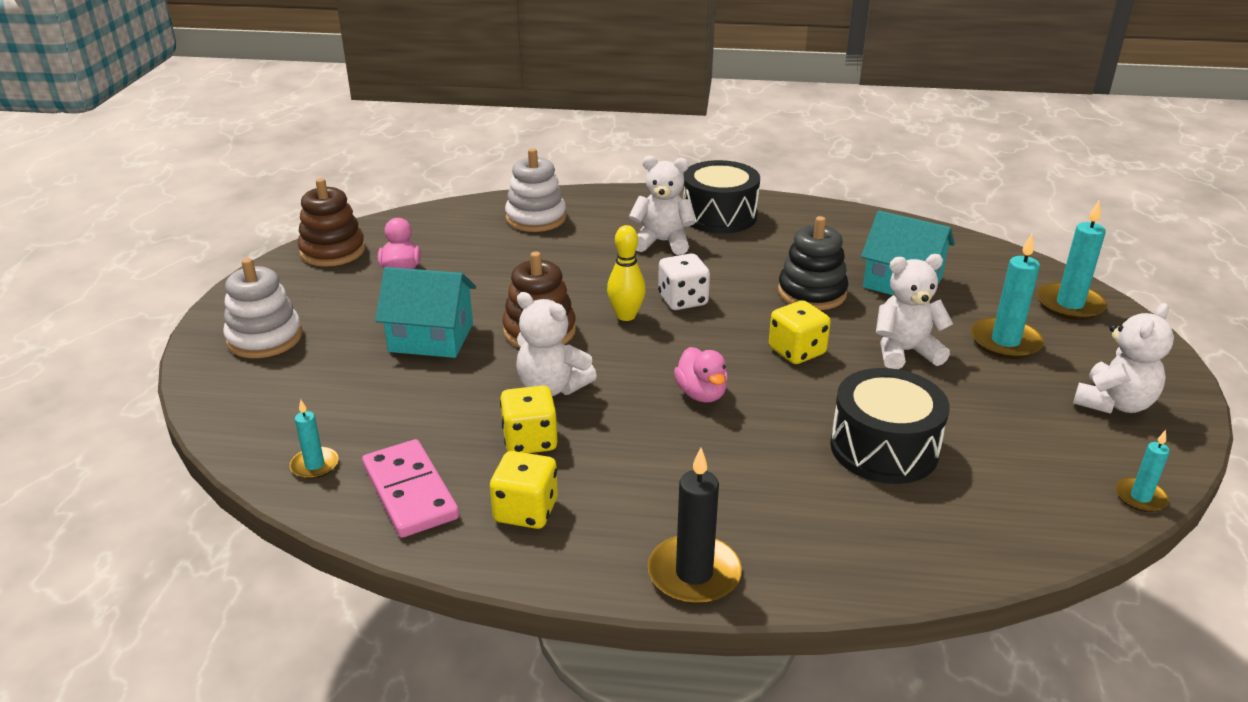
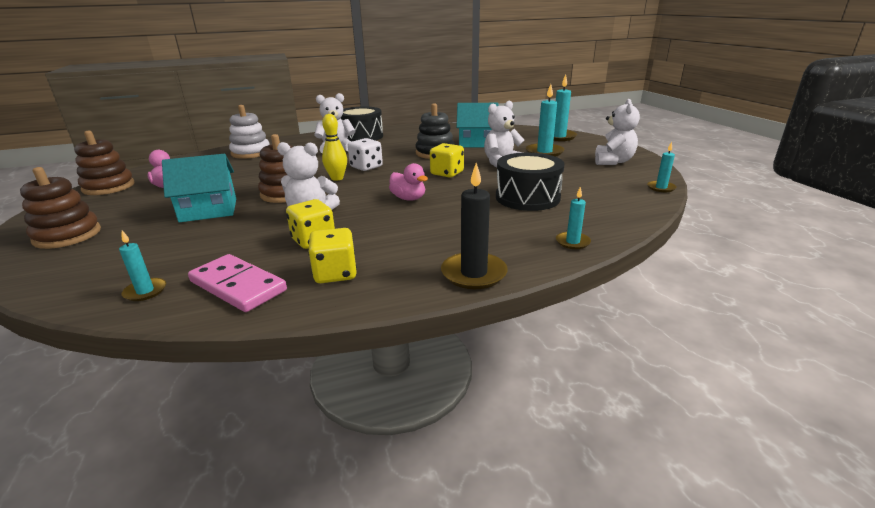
camera: 25 degrees left, 5 degrees down
white stacking toy [223,258,302,358] -> brown stacking toy [20,167,101,249]
none -> turquoise candle [556,186,591,249]

